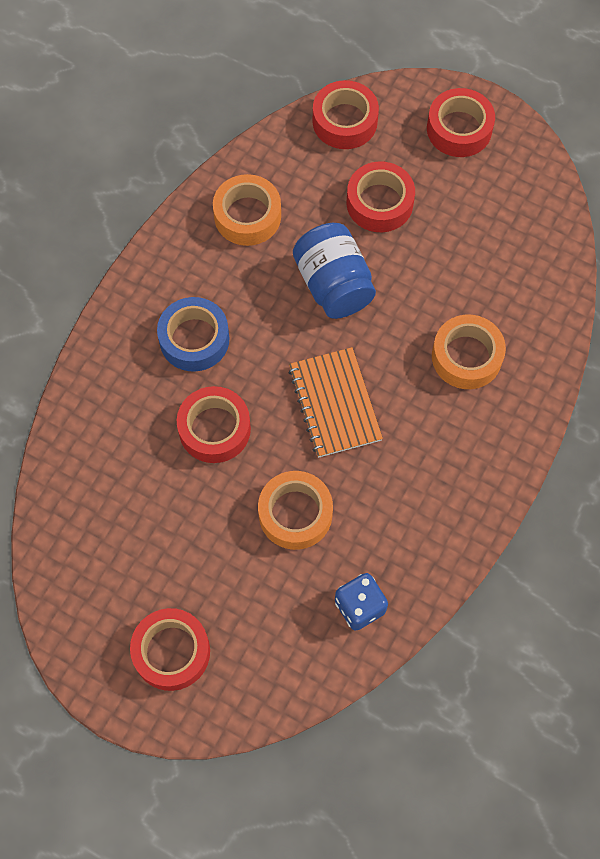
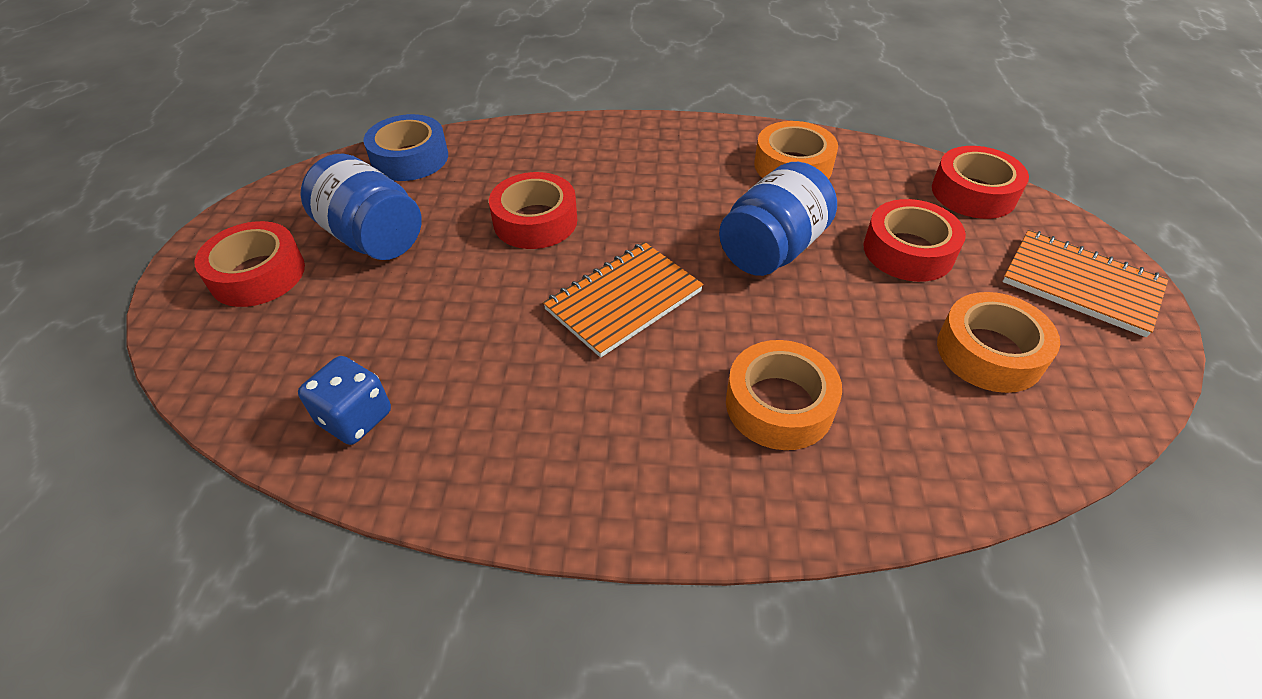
camera: 65 degrees right, 20 degrees down
blue tape [157,297,230,372] -> blue tape moved to [363,114,448,181]
orange tape [258,471,333,550] -> orange tape moved to [937,292,1060,393]
red tape [427,88,495,157] -> orange notebook [1002,230,1168,337]
none -> blue jar [300,154,422,260]

